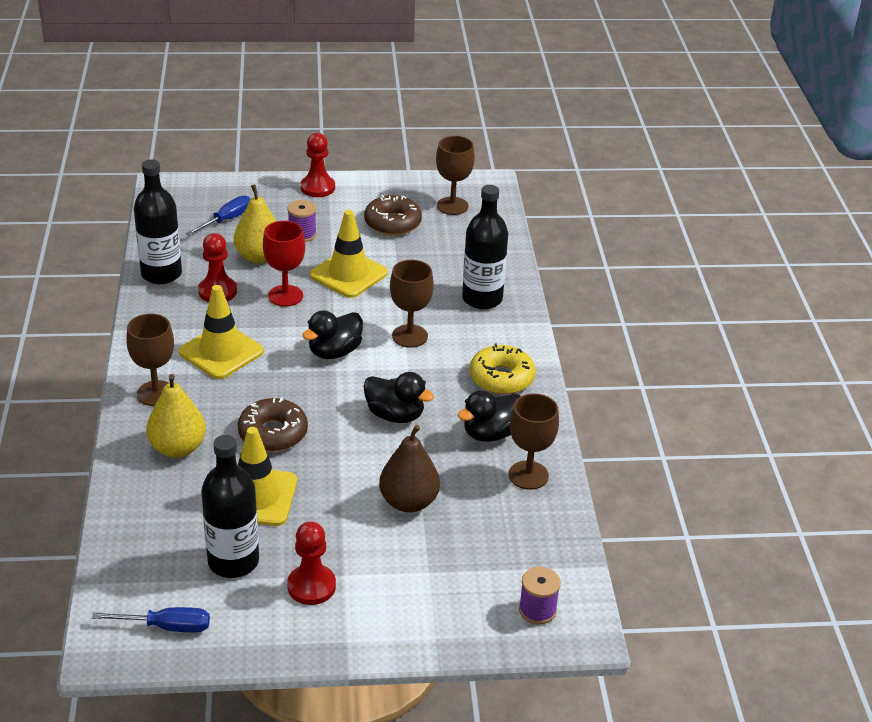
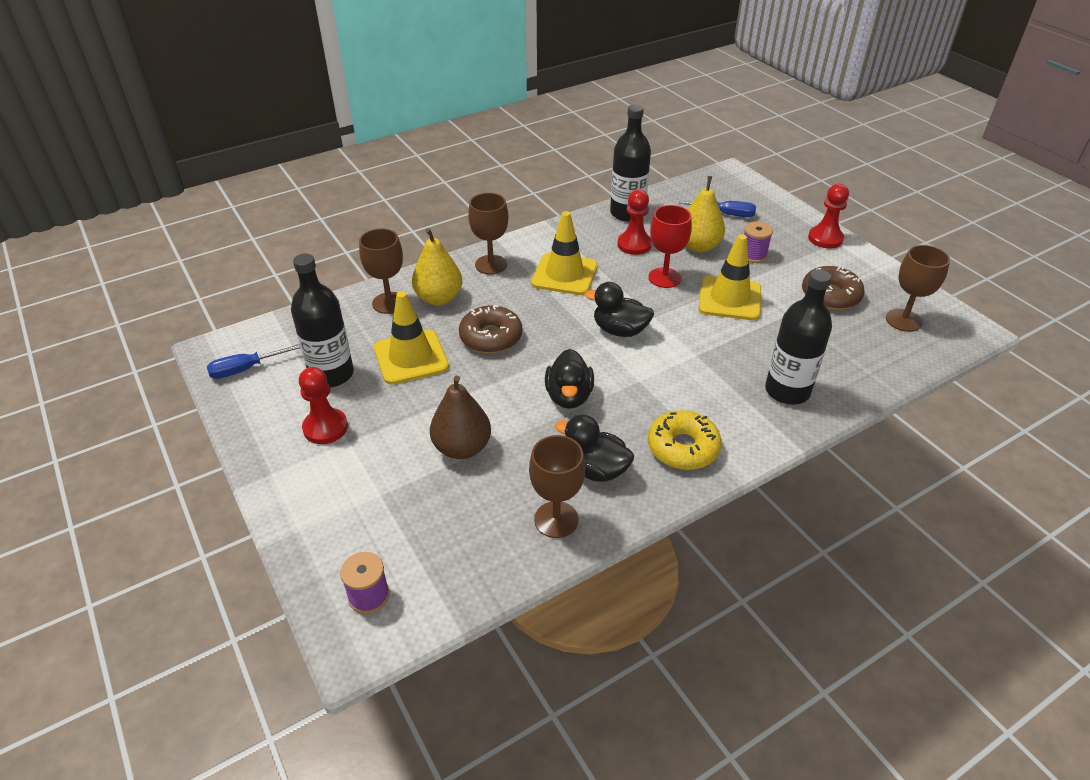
camera: 65 degrees right, 5 degrees up
blue screwdriver [91,607,210,633] -> blue screwdriver turned 90 degrees clockwise [207,344,300,379]
brown goblet [390,260,434,348] -> brown goblet moved to [359,228,403,314]

